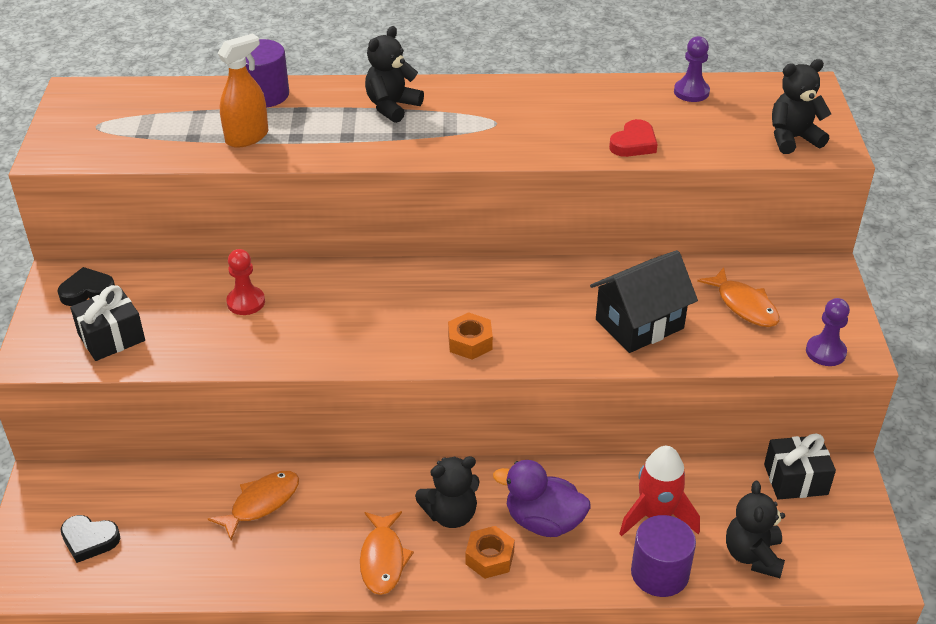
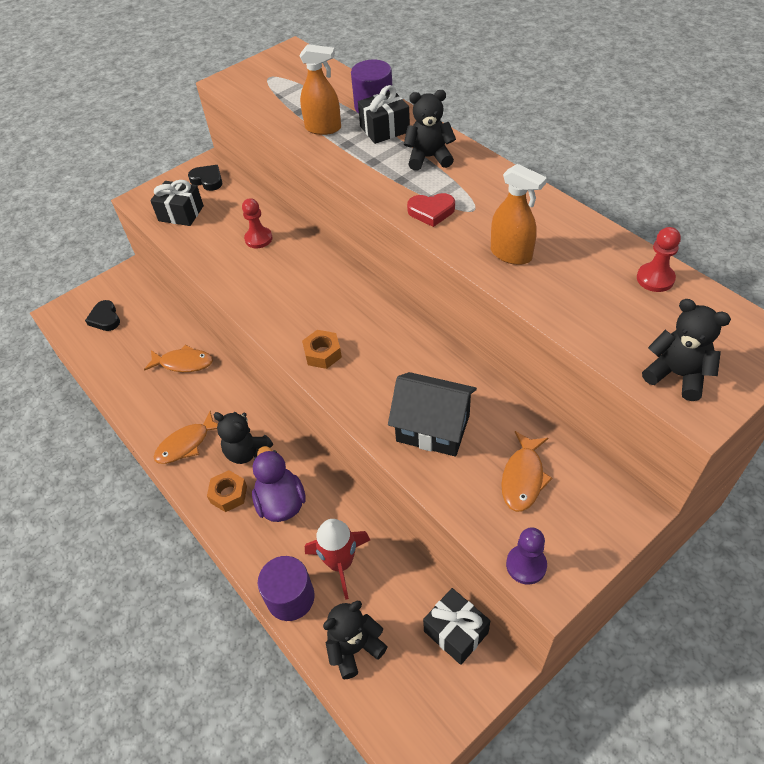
camera: 55 degrees right, 10 degrees up
red heart [609,119,658,157] -> red heart moved to [407,193,455,227]
purple pawn [674,36,710,102] -> red pawn [637,227,681,292]
none -> black gift [358,85,410,144]
none -> orange spray bottle [491,164,547,265]

